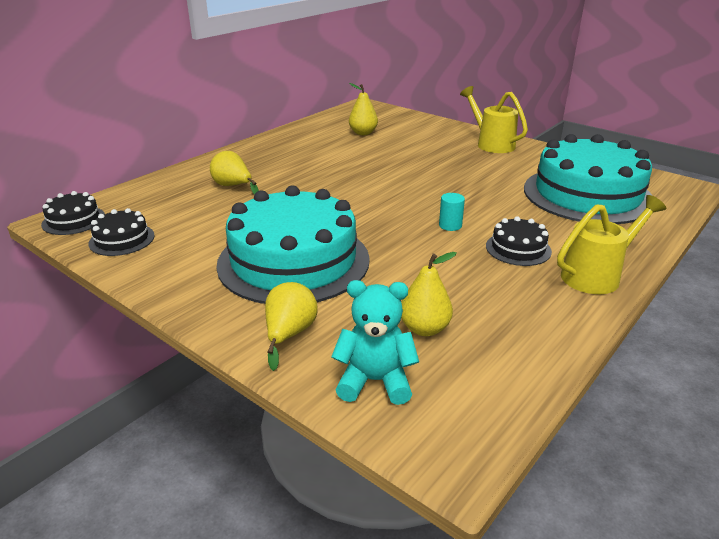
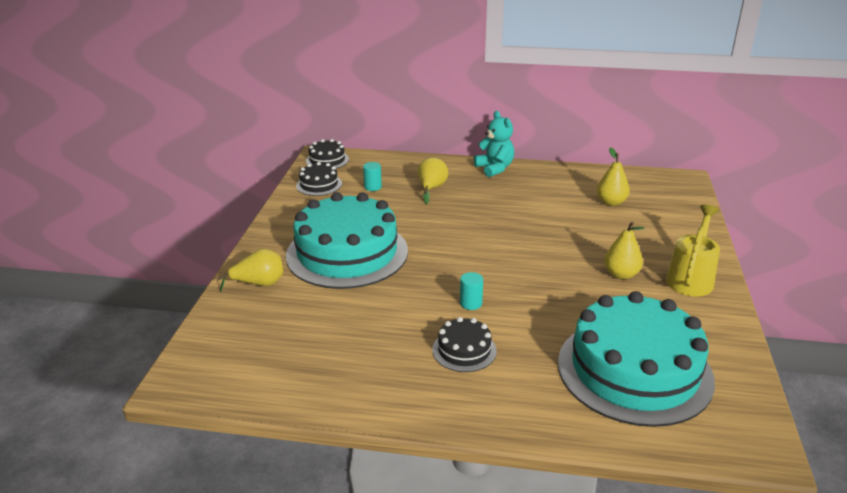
camera: 60 degrees right, 0 degrees up
turquoise teddy bear [331,280,419,405] -> turquoise teddy bear moved to [474,111,514,177]
yellow pear [401,252,457,336] -> yellow pear moved to [604,222,645,279]
yellow watering can [557,195,667,294] -> none
none -> turquoise cylinder [363,162,382,191]

